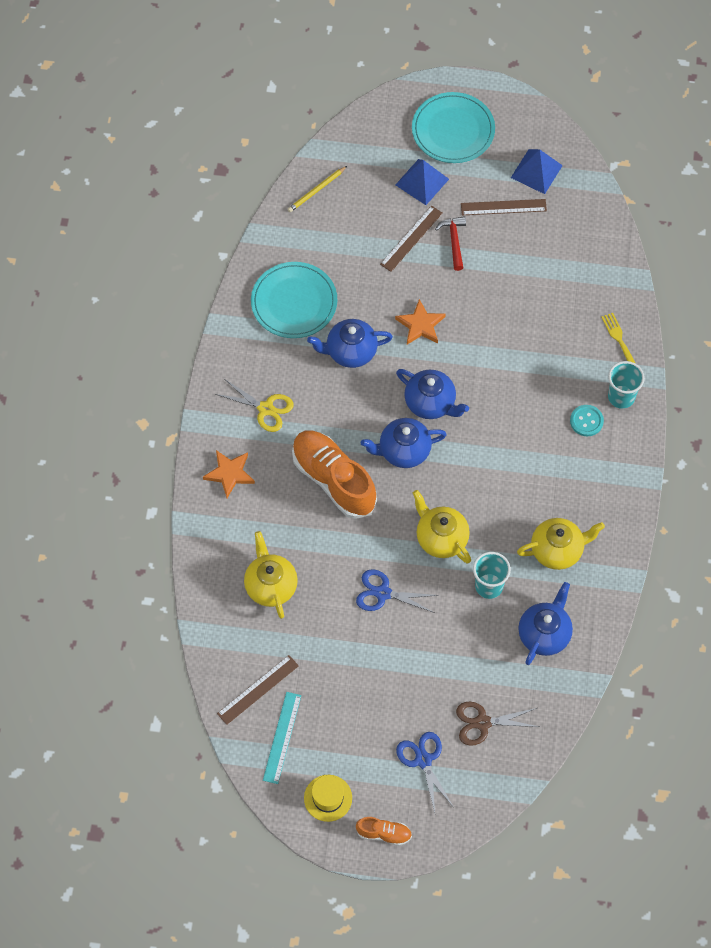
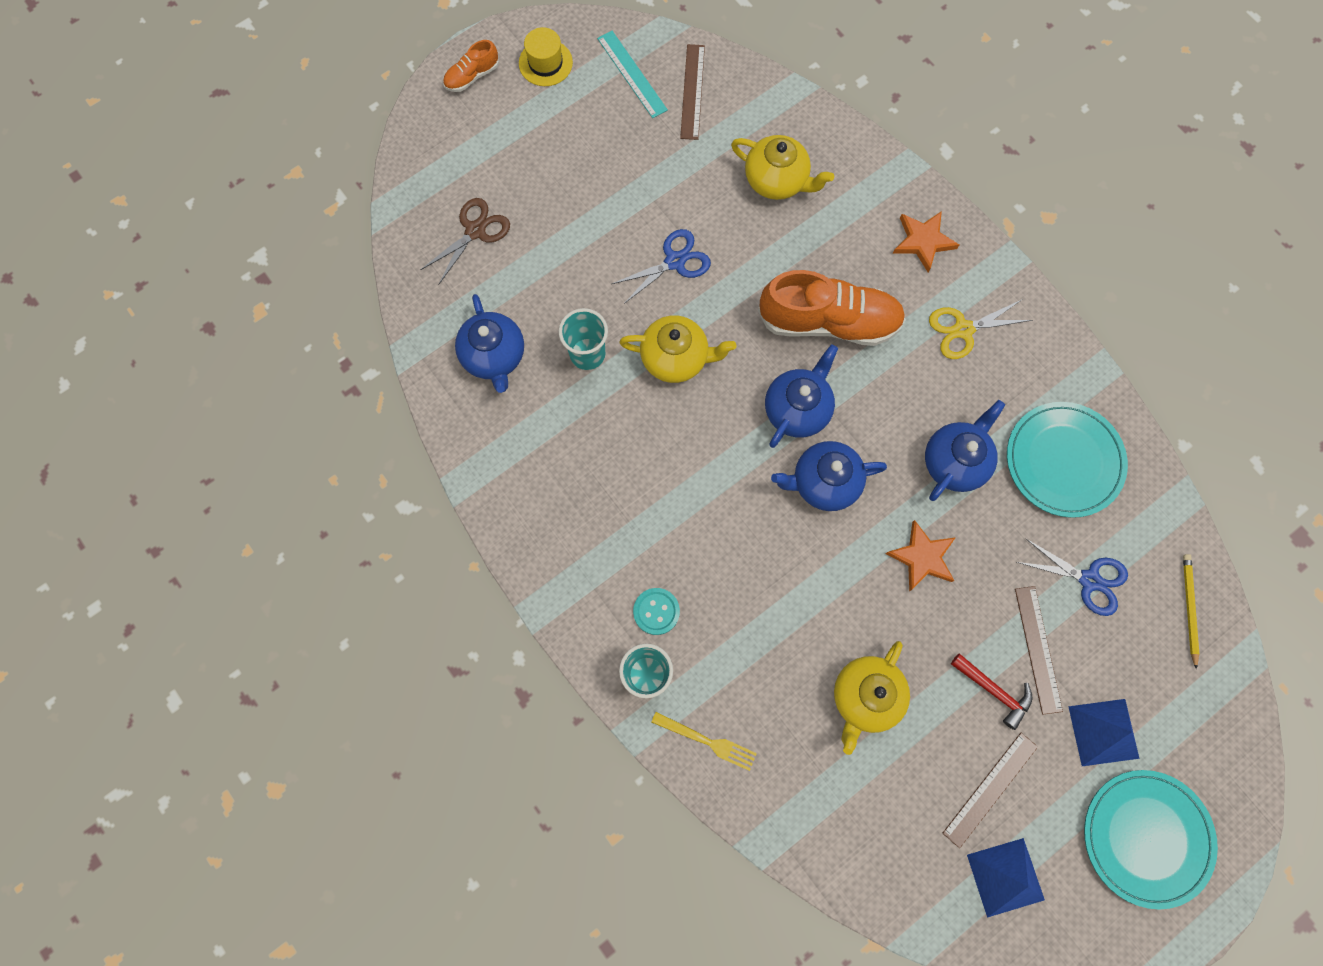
camera: 135 degrees right, 10 degrees up
blue scissors [396,732,454,812] -> blue scissors moved to [1017,538,1128,616]
yellow teapot [517,518,605,570] -> yellow teapot moved to [834,641,910,755]

